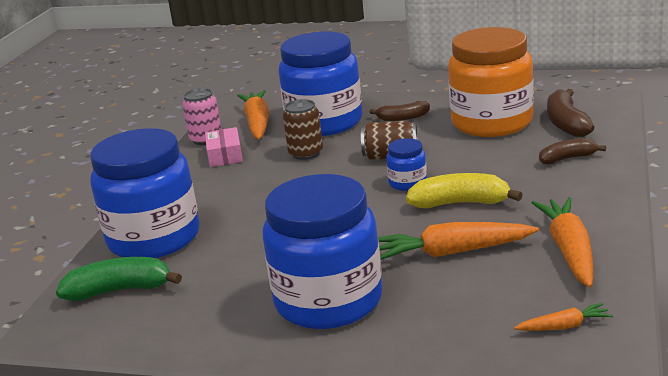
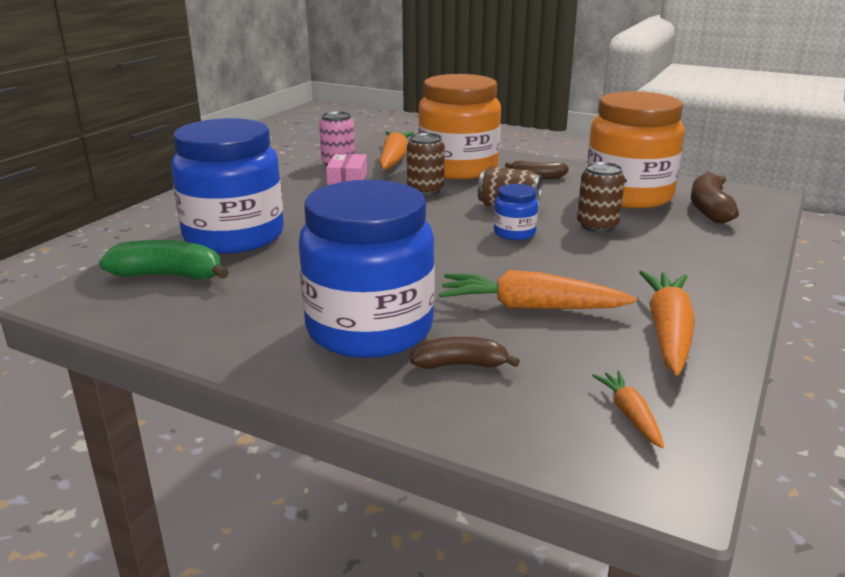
camera: 10 degrees right, 0 degrees up
blue jar [279,31,363,136] -> orange jar [418,74,501,179]
yellow banana [406,173,523,208] -> none
orange carrot [514,303,613,331] -> orange carrot turned 105 degrees counterclockwise [592,371,664,448]
brown banana [539,138,606,164] -> brown banana moved to [410,337,520,369]
none -> brown can [577,162,625,233]

